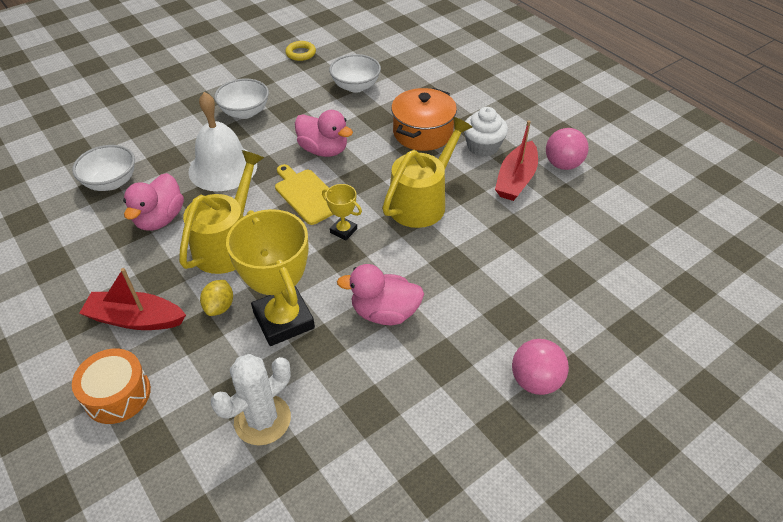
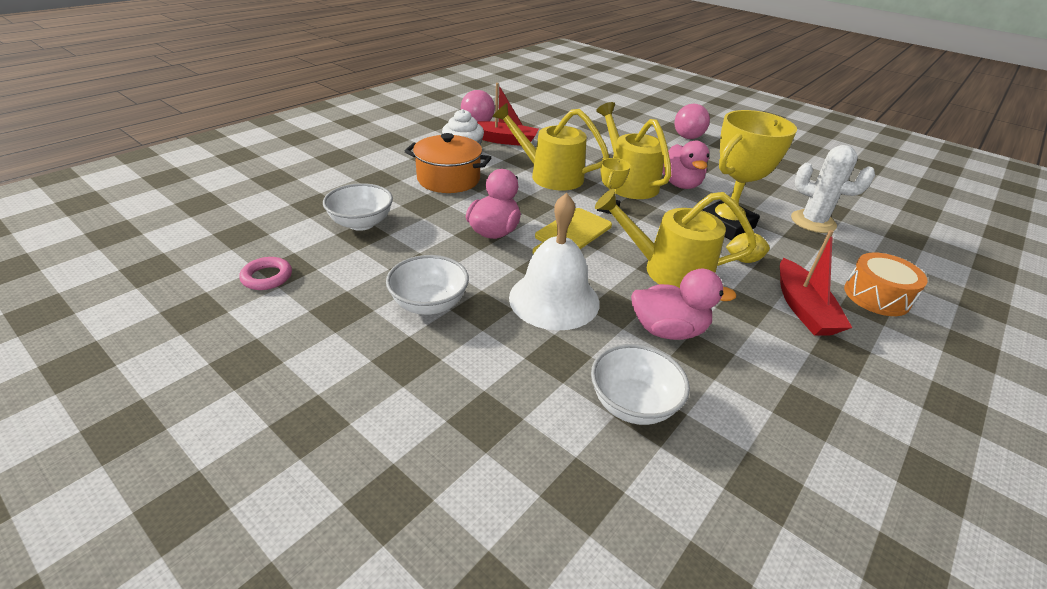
camera: 105 degrees left, 10 degrees down
yellow ring [285,41,316,61] -> pink ring [239,257,292,290]
none -> yellow watering can [596,102,671,199]

